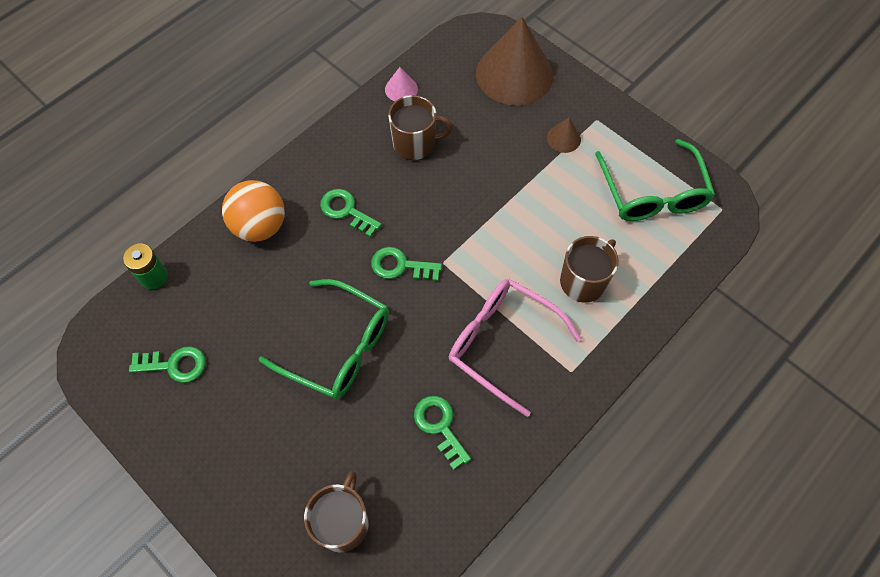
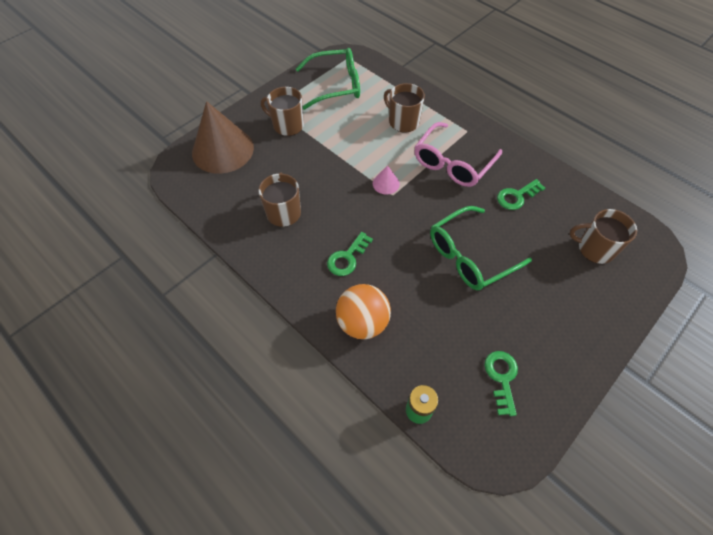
camera: 90 degrees left, 5 degrees down
green glasses [259,279,389,399] -> green glasses turned 150 degrees counterclockwise [430,206,532,290]
green key [371,247,442,281] -> none
pink cone [385,67,418,101] -> pink cone moved to [373,165,400,194]
brown cone [547,117,581,153] -> brown mug [261,87,304,136]

